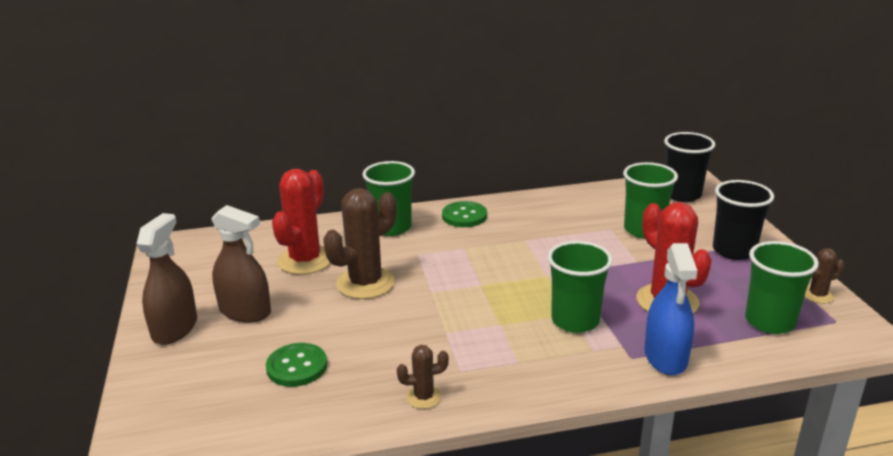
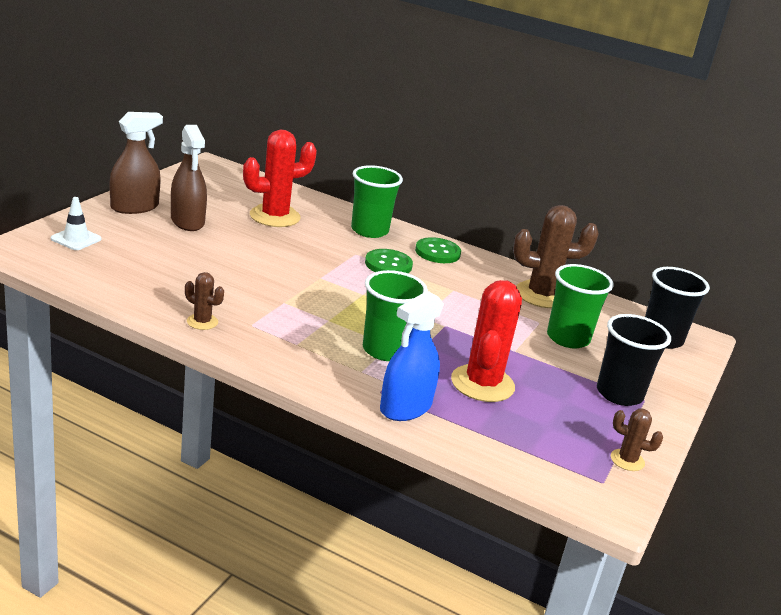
camera: 35 degrees right, 0 degrees up
green button [266,343,327,387] -> green button moved to [365,249,413,273]
brown cactus [324,188,397,299] -> brown cactus moved to [513,205,599,308]
green cup [745,241,819,334] -> none
none -> white traffic cone [51,197,102,250]

